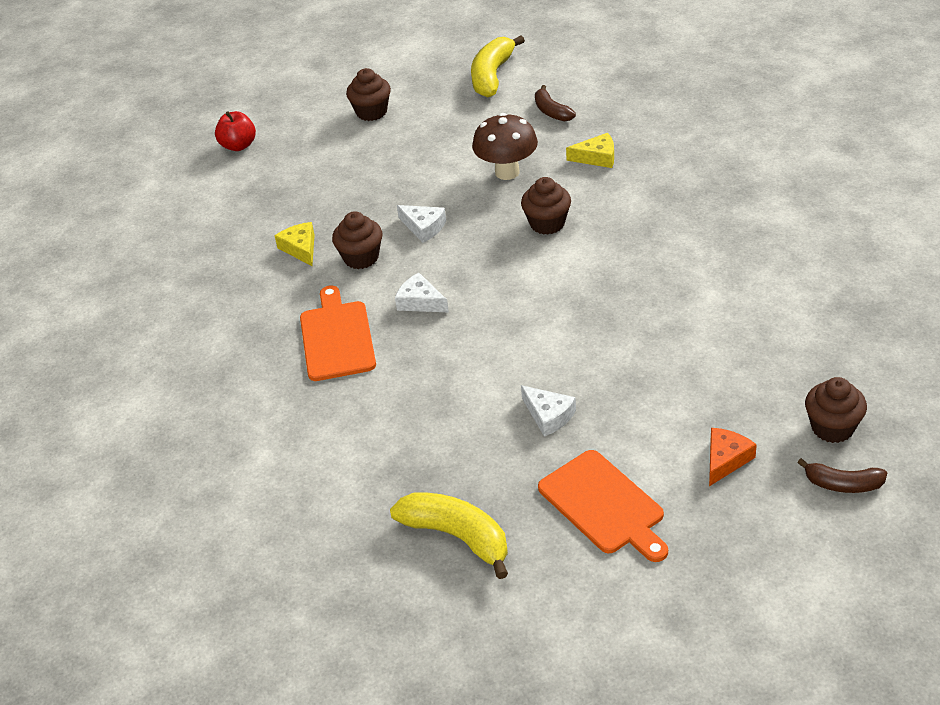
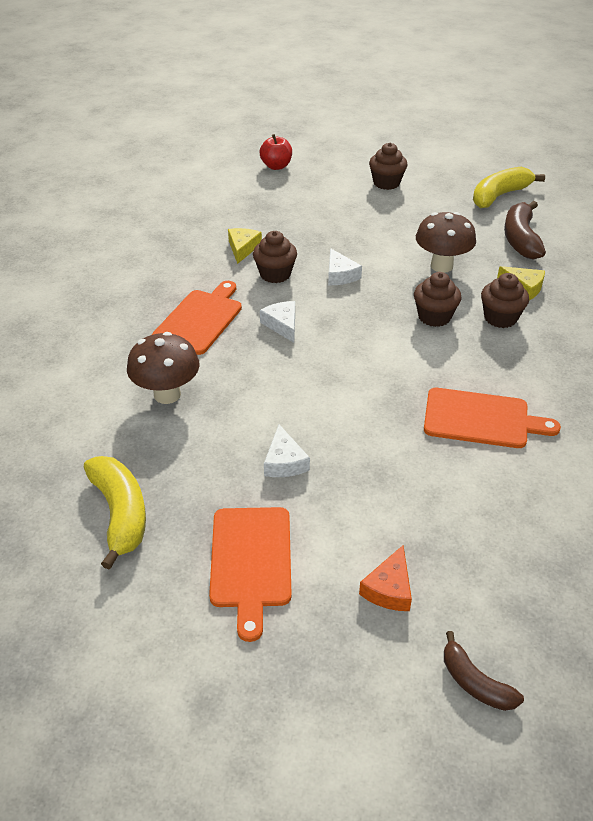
camera: 30 degrees right, 0 degrees up
brown banana [535,85,576,121] -> brown banana [504,201,546,260], size x1.66
orange cheese [709,428,757,486] -> orange cheese turned 135 degrees clockwise [359,545,412,611]
brown cupcake [805,377,867,443] -> brown cupcake moved to [481,273,529,328]
none -> brown mushroom [127,332,200,404]
none -> orange cutting board [424,388,561,448]

